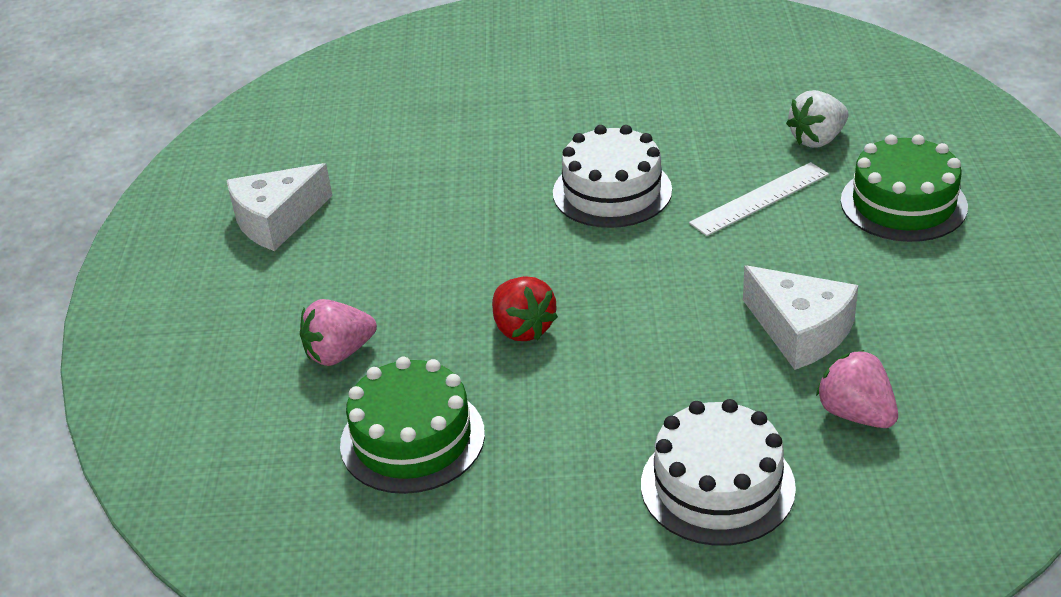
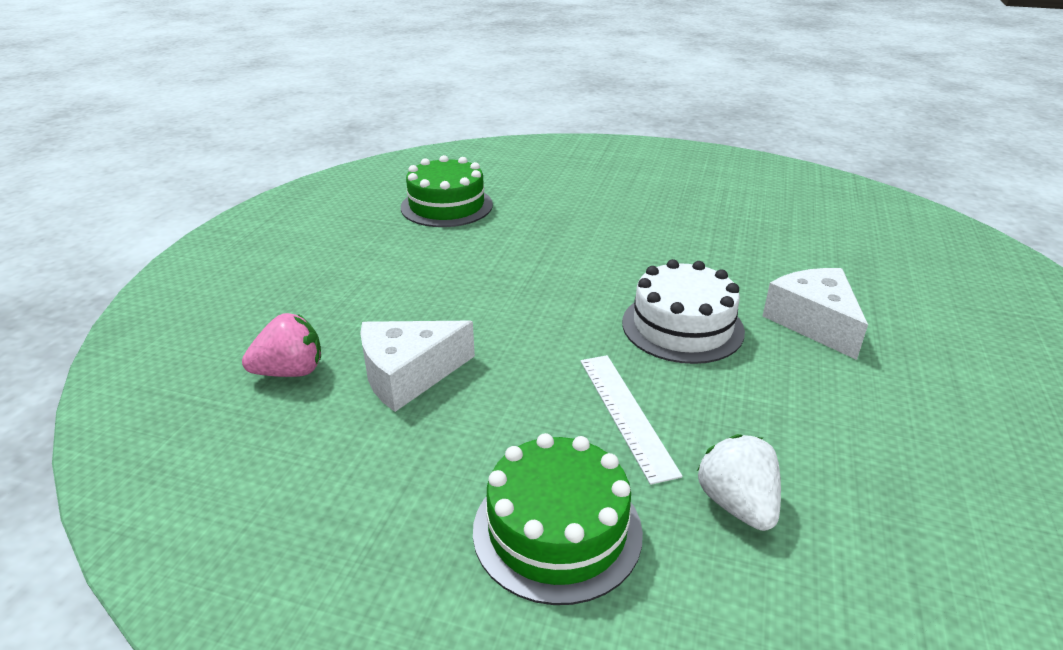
camera: 105 degrees right, 5 degrees down
white cheese [226,163,332,251] -> white cheese moved to [763,268,868,360]
pink strawberry [300,299,377,366] -> none
red strawberry [492,276,558,341] -> none
white cake [641,399,796,546] -> none

